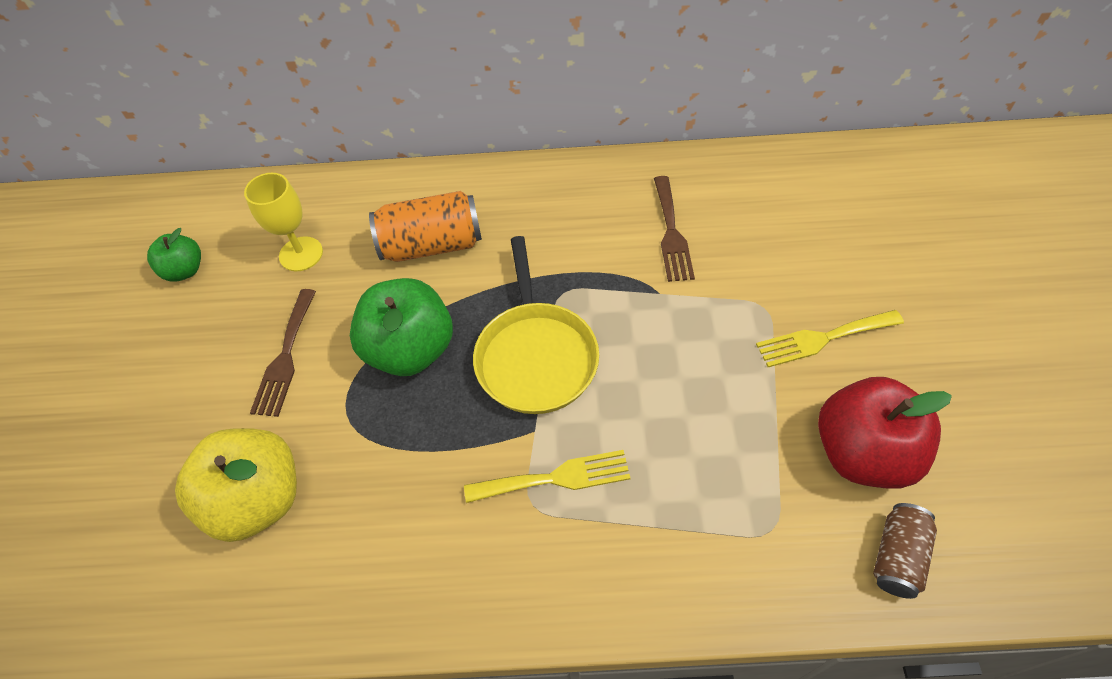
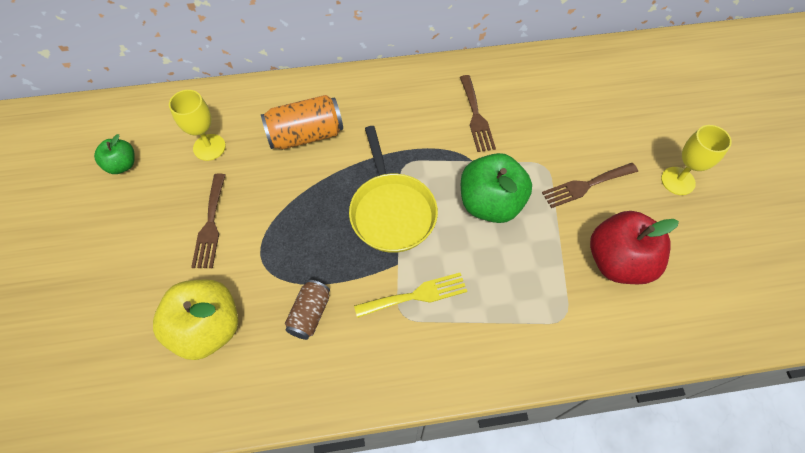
camera: 10 degrees left, 5 degrees up
green apple [350,278,453,376] -> green apple moved to [461,153,532,223]
yellow fork [756,310,904,367] -> brown fork [542,163,638,208]
brown can [873,503,937,599] -> brown can moved to [285,280,330,340]
none -> yellow goblet [661,125,732,195]

